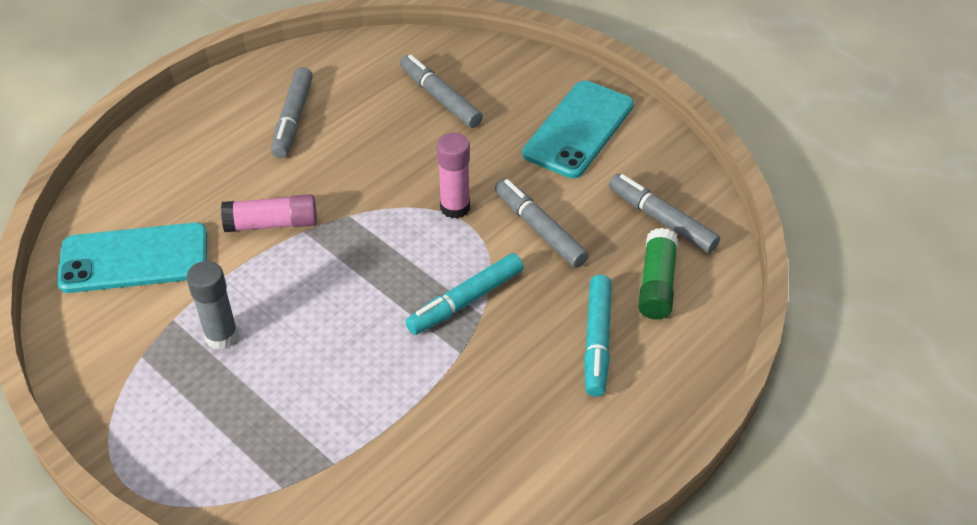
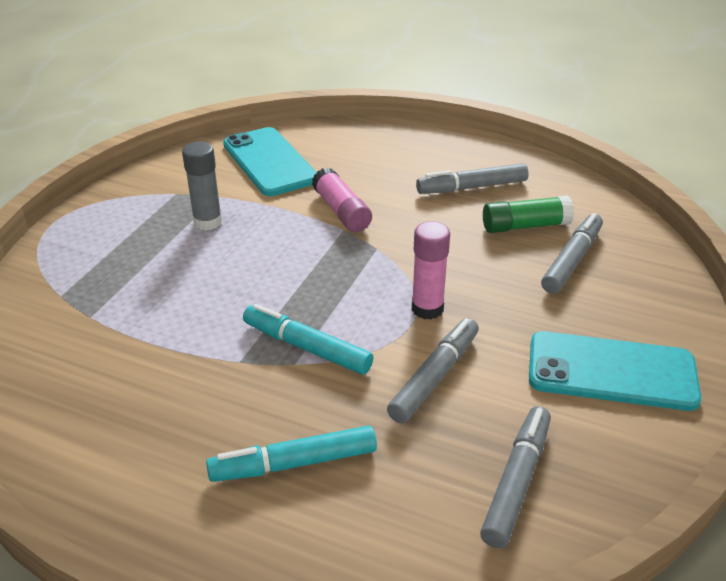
camera: 70 degrees right, 10 degrees down
green glue stick [638,228,678,319] -> green glue stick moved to [483,195,574,233]

